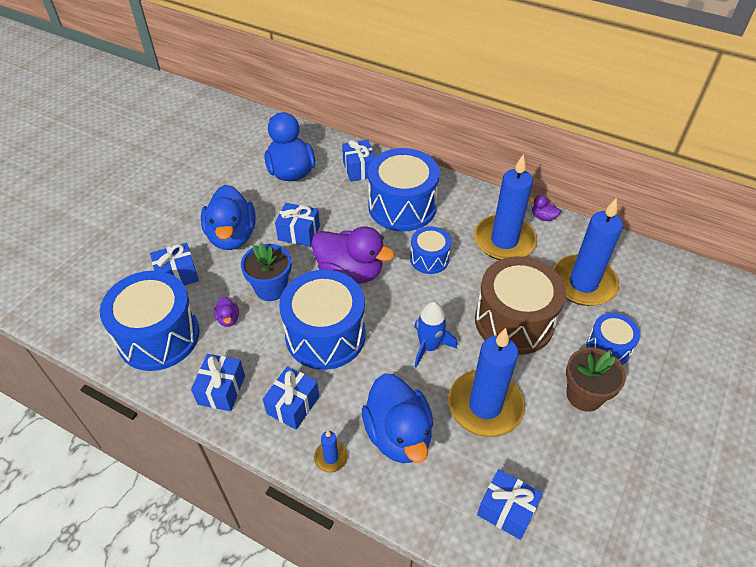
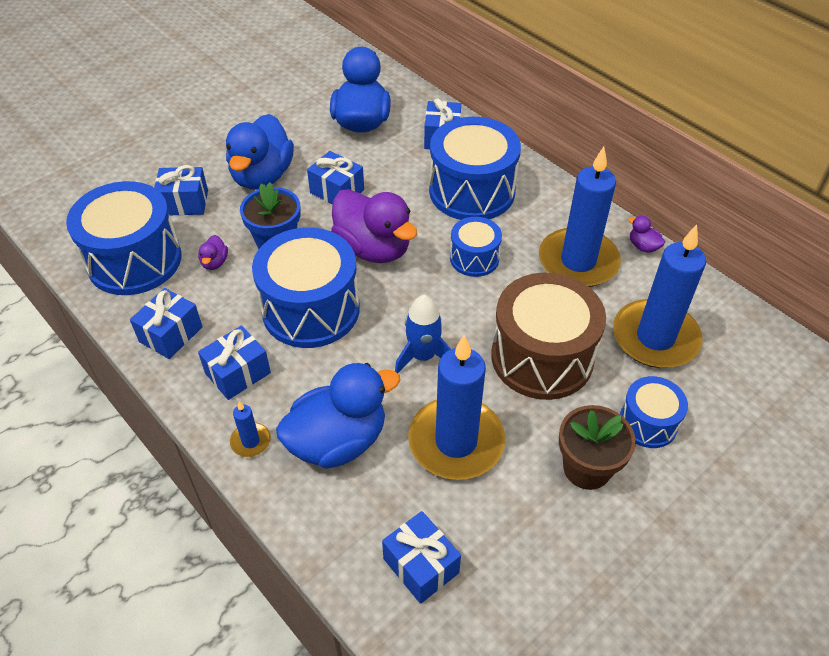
camera: 20 degrees right, 0 degrees up
blue duck [362,373,433,463] -> blue duck turned 120 degrees counterclockwise [276,363,400,469]

